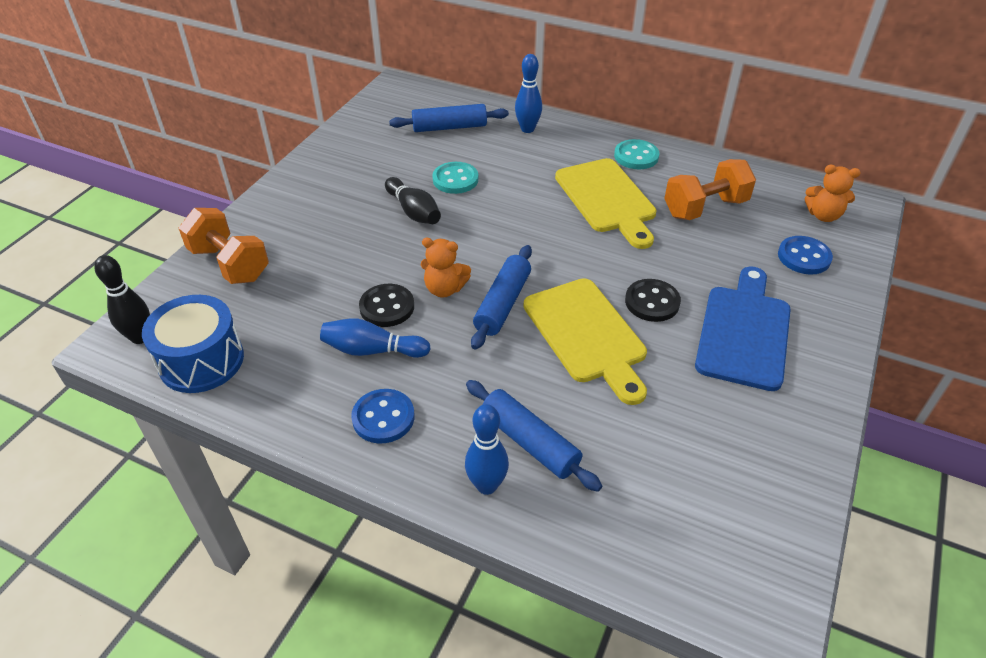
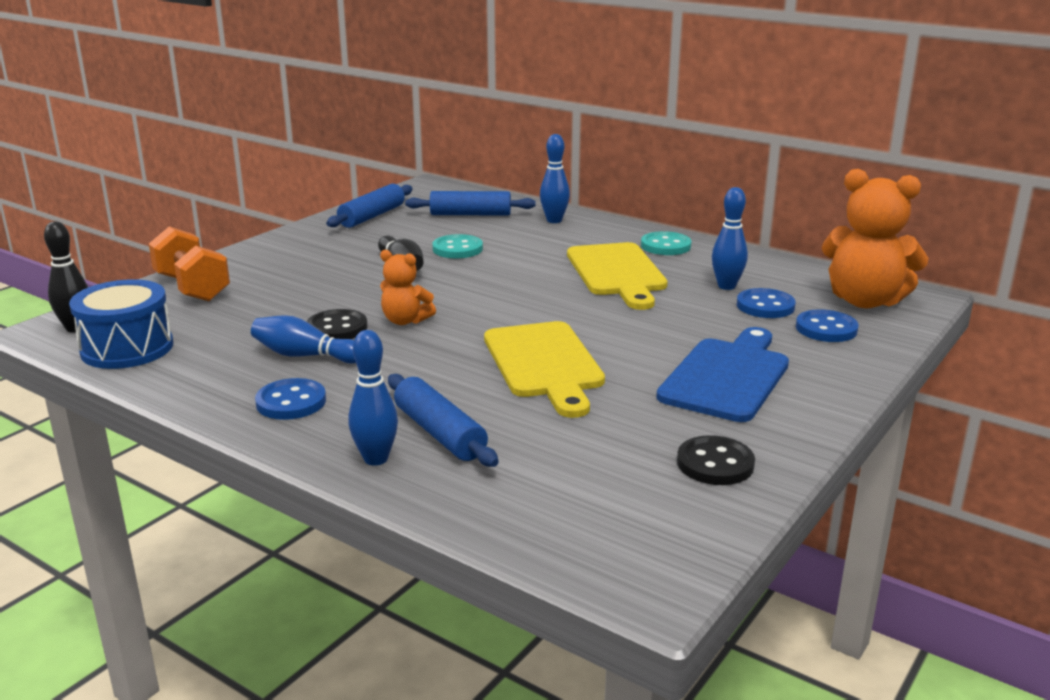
camera: 10 degrees right, 20 degrees down
blue rolling pin [471,245,532,350] -> blue rolling pin moved to [326,184,413,228]
black button [625,279,681,322] -> black button moved to [677,435,755,485]
orange dumbbell [664,159,756,220] -> blue bowling pin [712,187,748,290]
orange teddy bear [805,165,860,222] -> orange teddy bear [822,169,929,308], size x1.86
none -> blue button [737,288,796,318]

